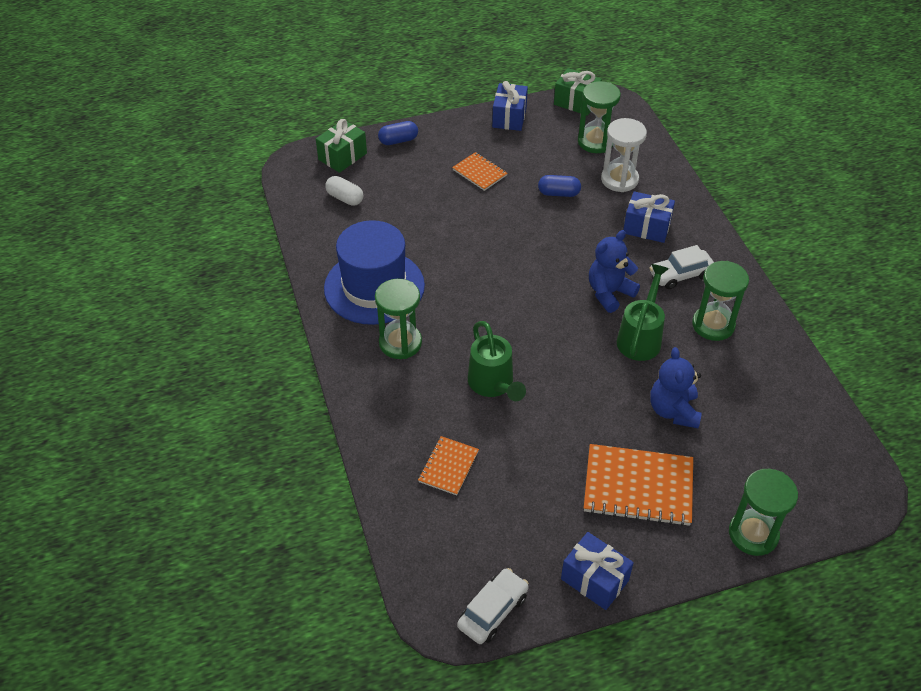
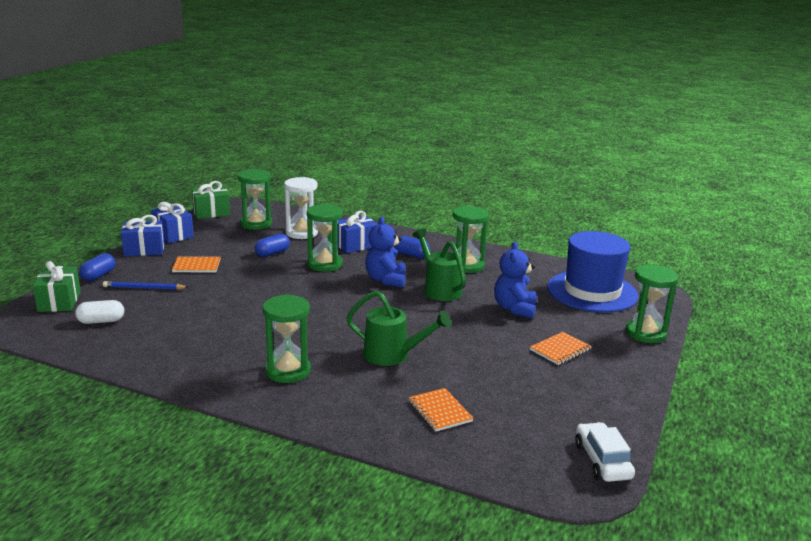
camera: 50 degrees left, 25 degrees down
blue hat [324,220,425,325] -> blue hat moved to [547,231,638,313]
blue gift [561,532,634,610] -> blue gift moved to [121,215,165,256]
orange notebook [584,444,693,526] -> orange notebook [530,332,592,365], size x0.55
white car [649,245,714,289] -> blue capsule [395,236,430,258]
blue teddy bear [650,347,702,428] -> blue teddy bear turned 60 degrees clockwise [494,242,537,319]
none -> blue pencil [103,281,188,290]
none -> green hourglass [307,204,343,272]

